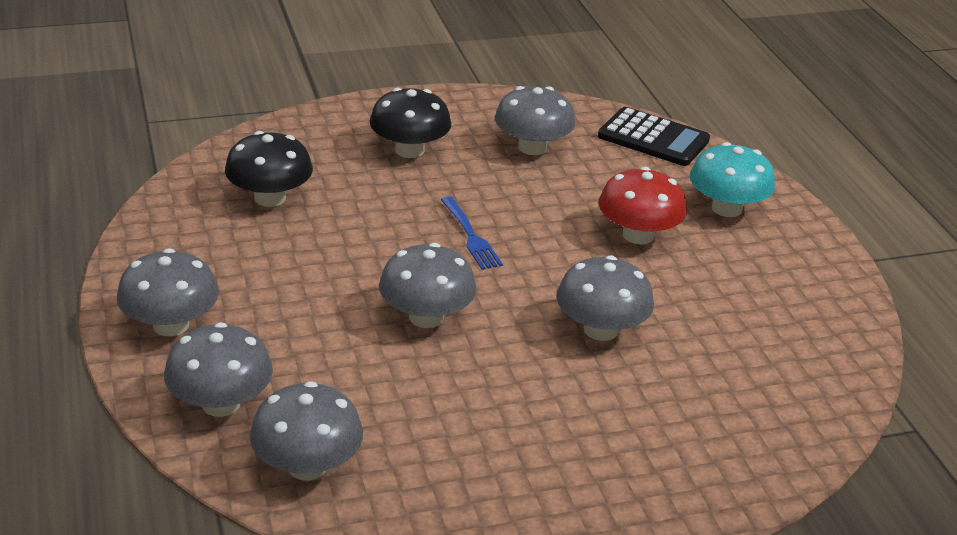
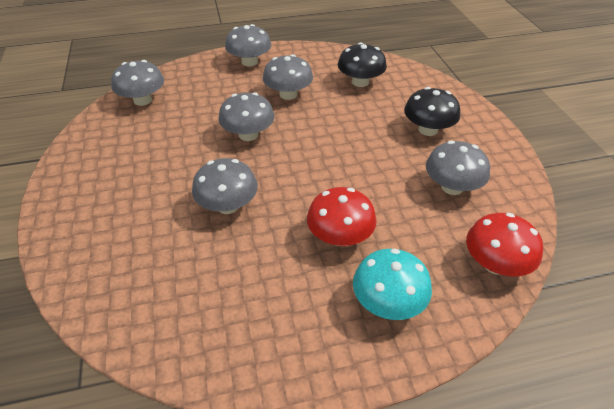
camera: 95 degrees right, 10 degrees up
grey mushroom [164,322,273,417] -> grey mushroom moved to [263,54,313,100]
blue fork [441,196,503,270] -> none
black calculator [598,107,710,166] -> red mushroom [466,213,543,277]

